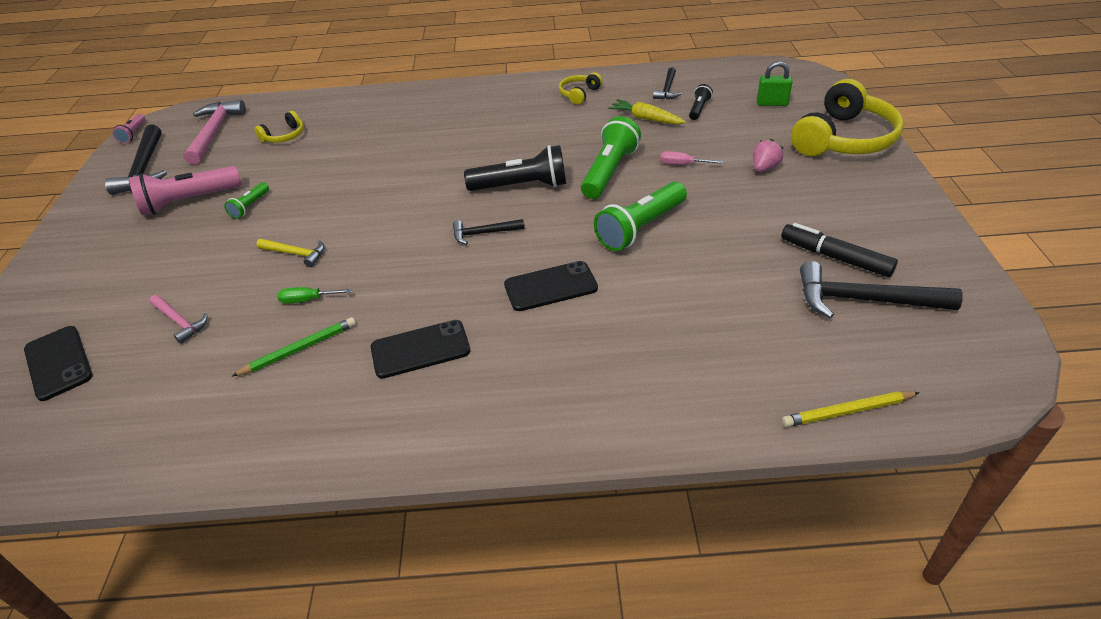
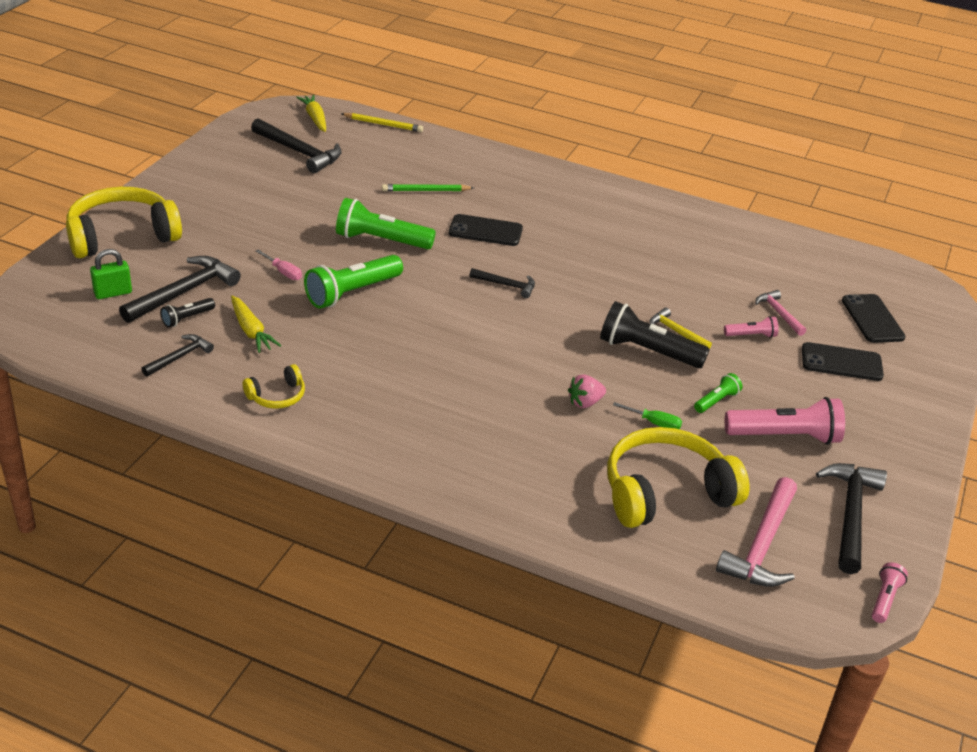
camera: 160 degrees left, 5 degrees down
green pencil [231,317,356,377] -> green pencil moved to [382,184,474,191]
yellow headphones [254,111,304,143] -> yellow headphones [607,427,750,528], size x2.14
green screwdriver [278,287,352,304] -> green screwdriver moved to [613,402,682,429]
black phone [371,320,470,378] -> black phone moved to [802,342,884,381]
black flashlight [464,145,566,191] -> black flashlight moved to [600,301,710,368]
green flashlight [594,182,687,251] -> green flashlight turned 150 degrees counterclockwise [336,198,436,249]
pink strawberry [753,139,783,172] -> pink strawberry moved to [568,374,606,408]
green padlock [757,61,793,106] -> green padlock turned 60 degrees counterclockwise [90,249,132,299]
black marker [781,223,898,277] -> none
none -> black hammer [119,256,241,323]
none -> yellow carrot [296,95,326,132]
none -> pink flashlight [724,316,779,338]

